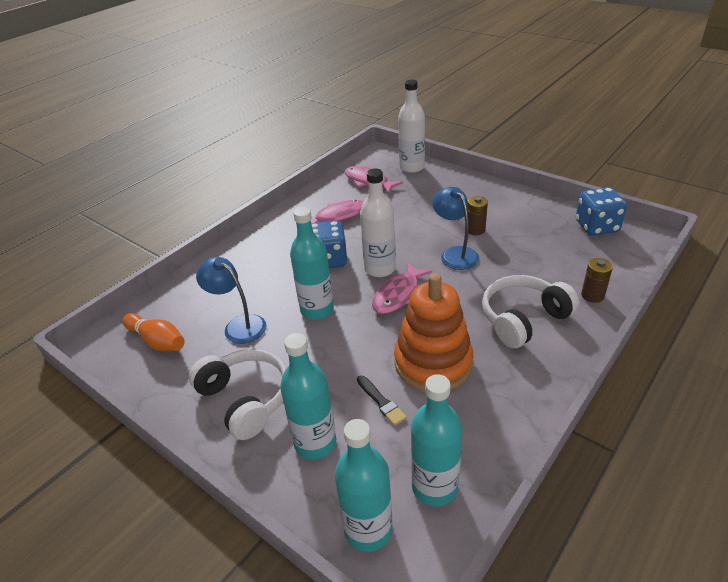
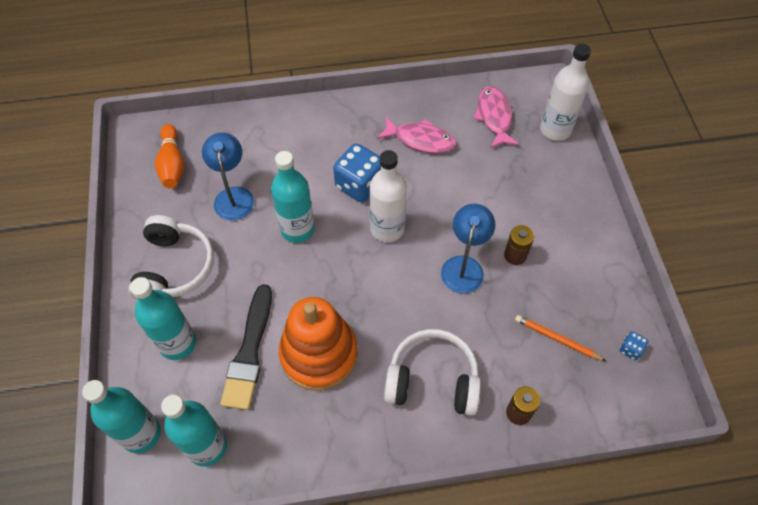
camera: 40 degrees right, 20 degrees up
black brush [357,375,407,426] -> black brush [220,284,272,410], size x1.96
pink fish [372,262,432,314] -> none
blue dice [576,187,627,236] -> blue dice [620,331,648,360], size x0.45
none -> orange pencil [515,315,606,361]

